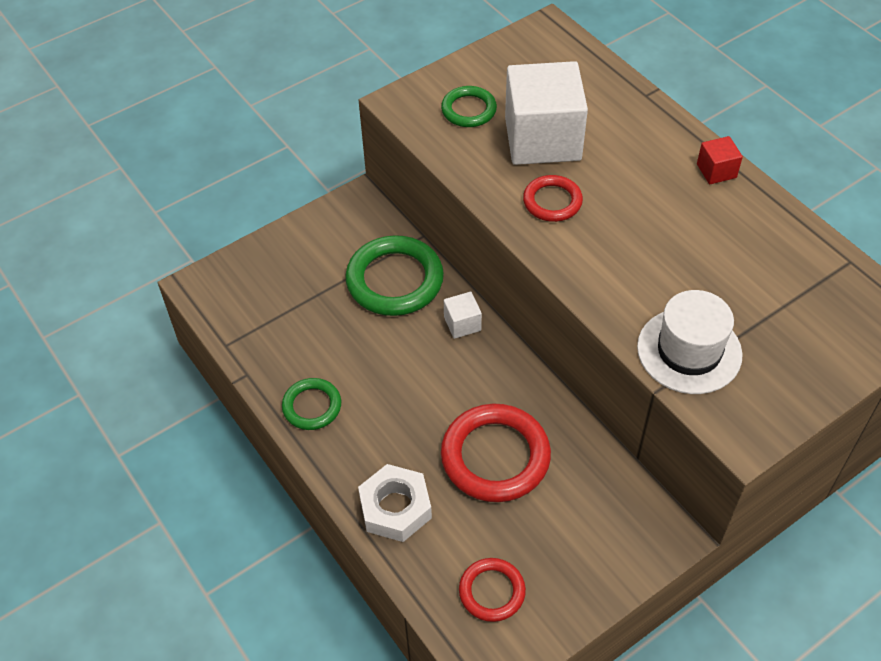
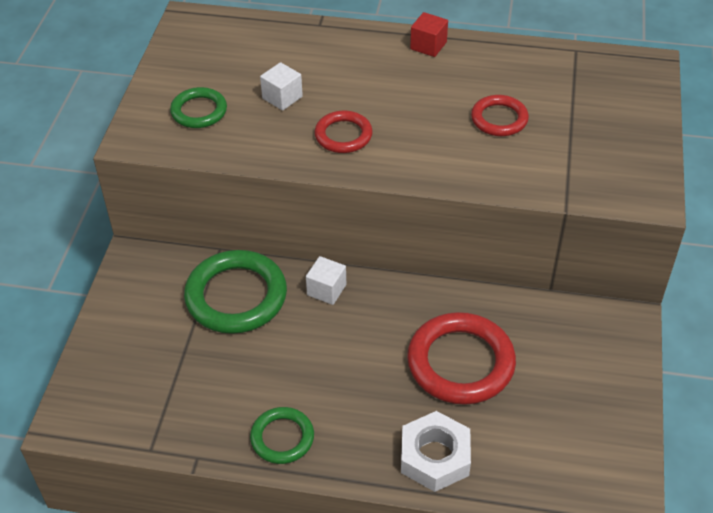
camera: 45 degrees left, 5 degrees down
red ring [459,558,526,622] -> red ring moved to [471,95,529,136]
white cube [505,61,588,165] -> white cube [260,62,303,111], size x0.43
white hat [637,290,743,394] -> none

